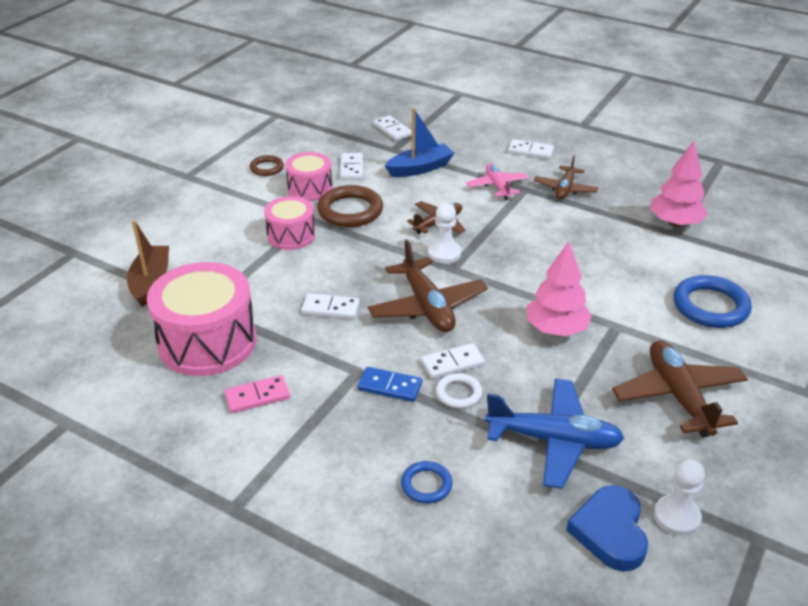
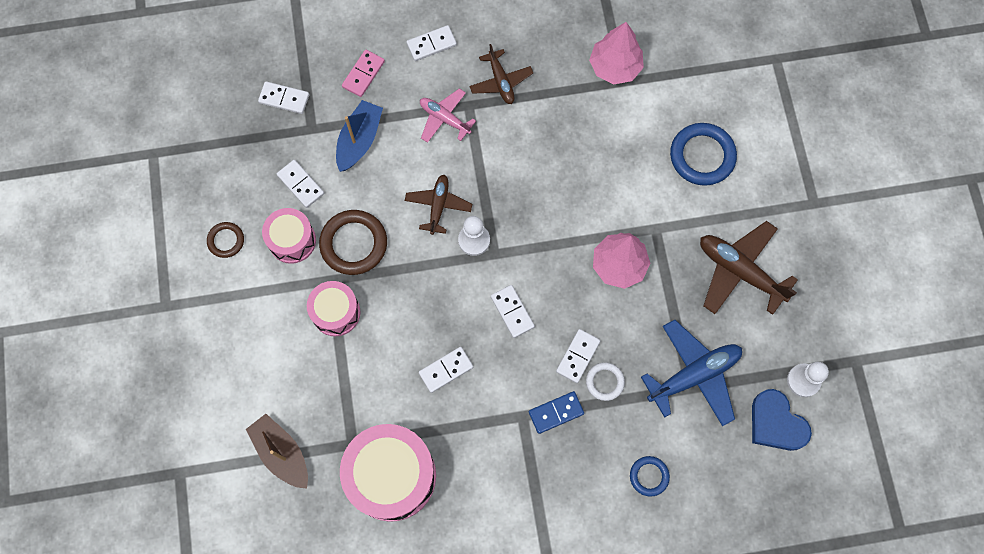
camera: 40 degrees left, 35 degrees up
pink domino [224,375,290,413] -> pink domino moved to [342,50,385,97]
brown plane [368,239,488,332] -> white domino [491,285,535,338]

